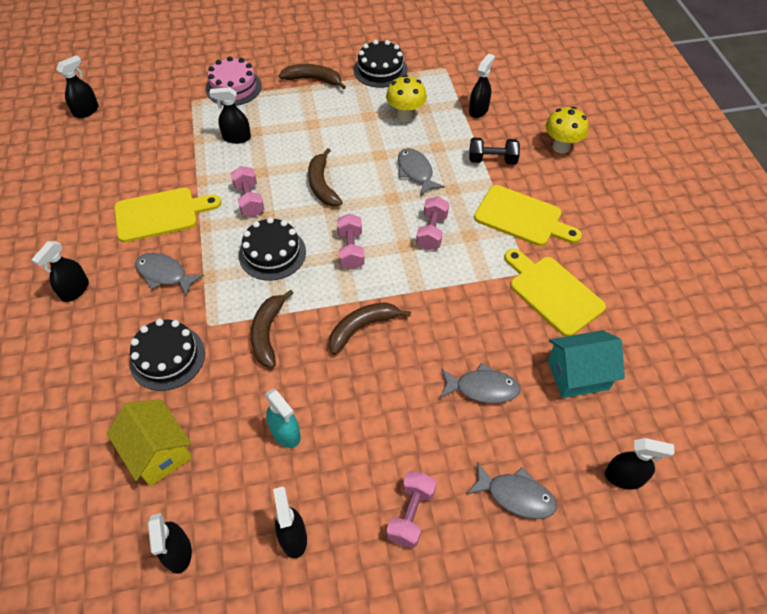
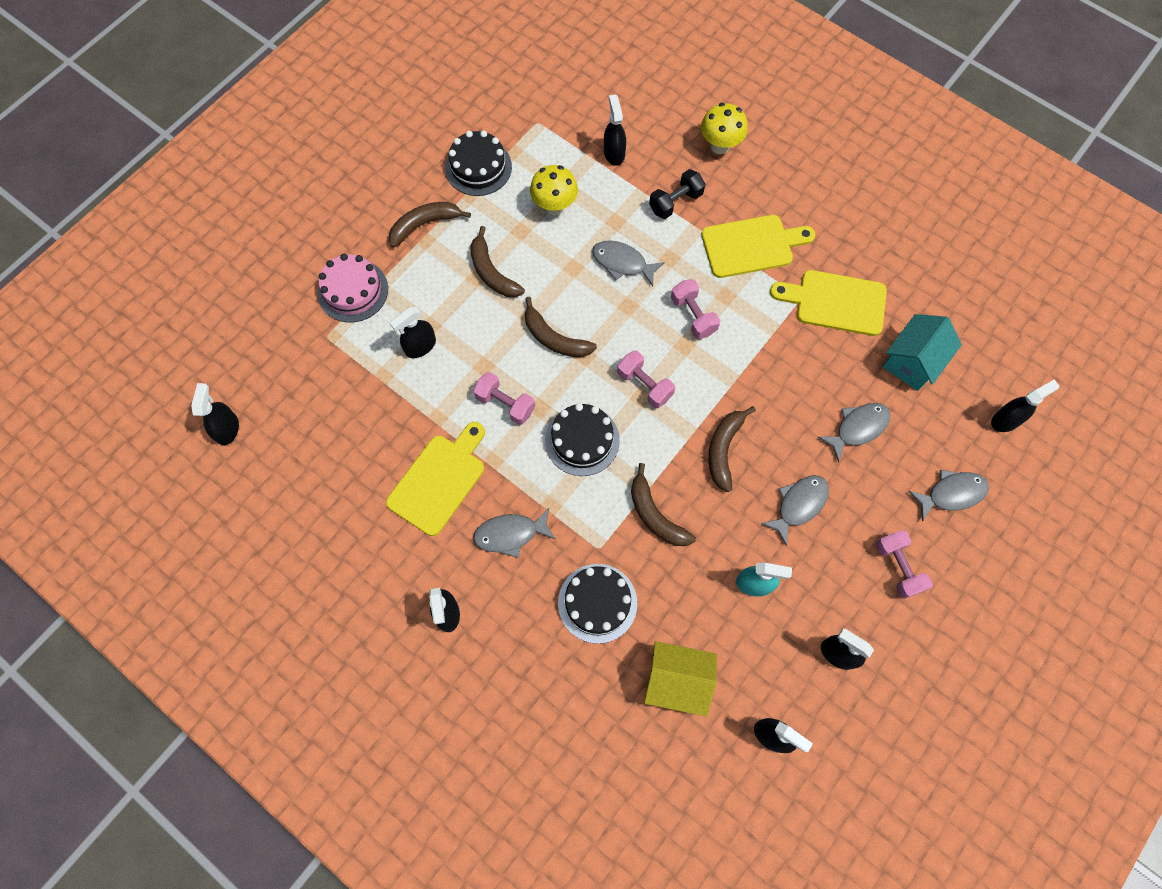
camera: 40 degrees left, 15 degrees up
none -> brown banana [470,226,525,297]
none -> grey fish [761,475,829,546]

